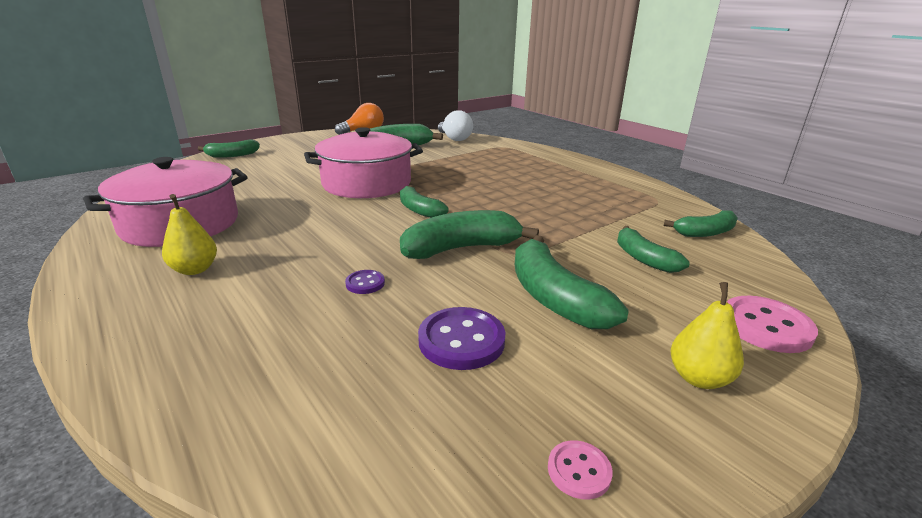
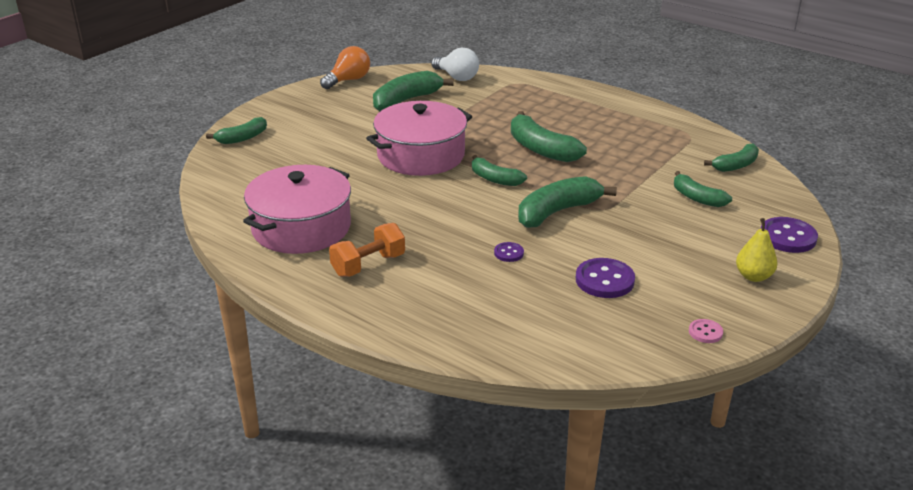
camera: 15 degrees left, 5 degrees up
yellow pear [162,194,217,275] -> orange dumbbell [329,223,405,277]
green banana [515,235,629,329] -> green banana moved to [511,111,587,162]
pink button [727,296,818,353] -> purple button [761,217,818,253]

